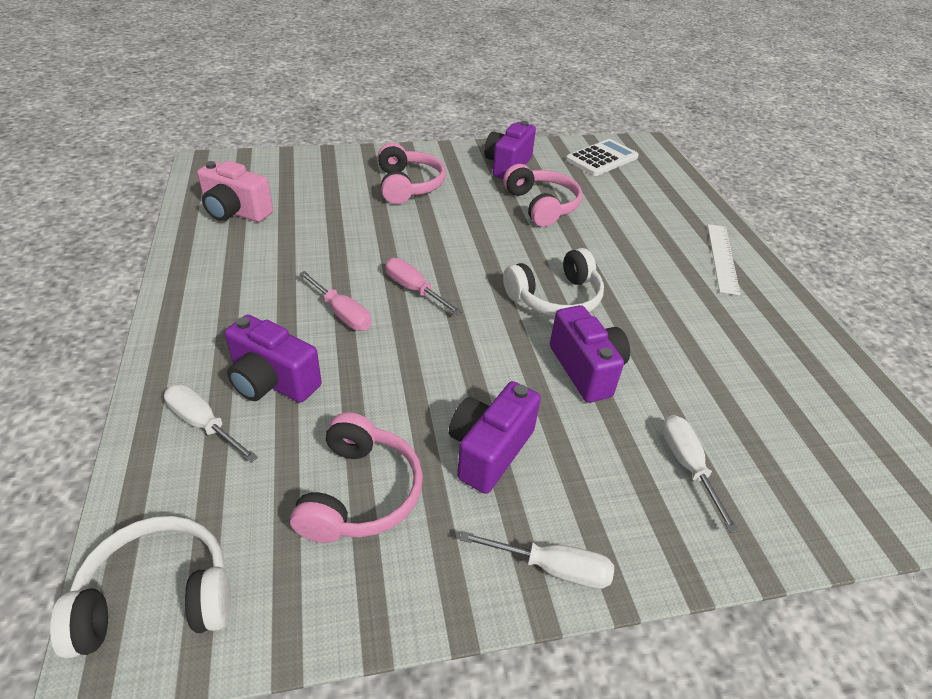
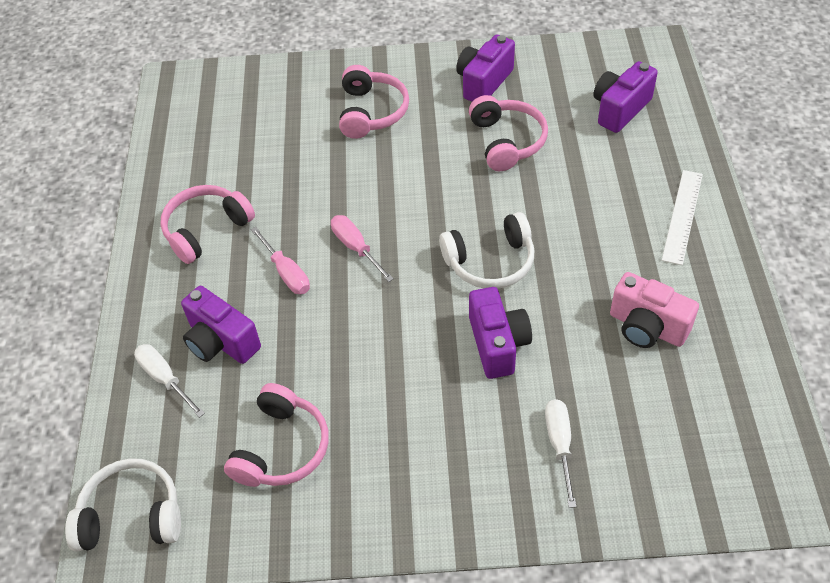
camera: 15 degrees right, 10 degrees up
pink camera [197,161,273,222] -> pink camera moved to [610,272,699,348]
purple camera [449,381,541,494] -> purple camera moved to [594,61,658,133]
white screwdriver [459,531,614,589] -> none
white calculator [566,139,639,176] -> none
none -> pink headphones [161,185,255,264]

